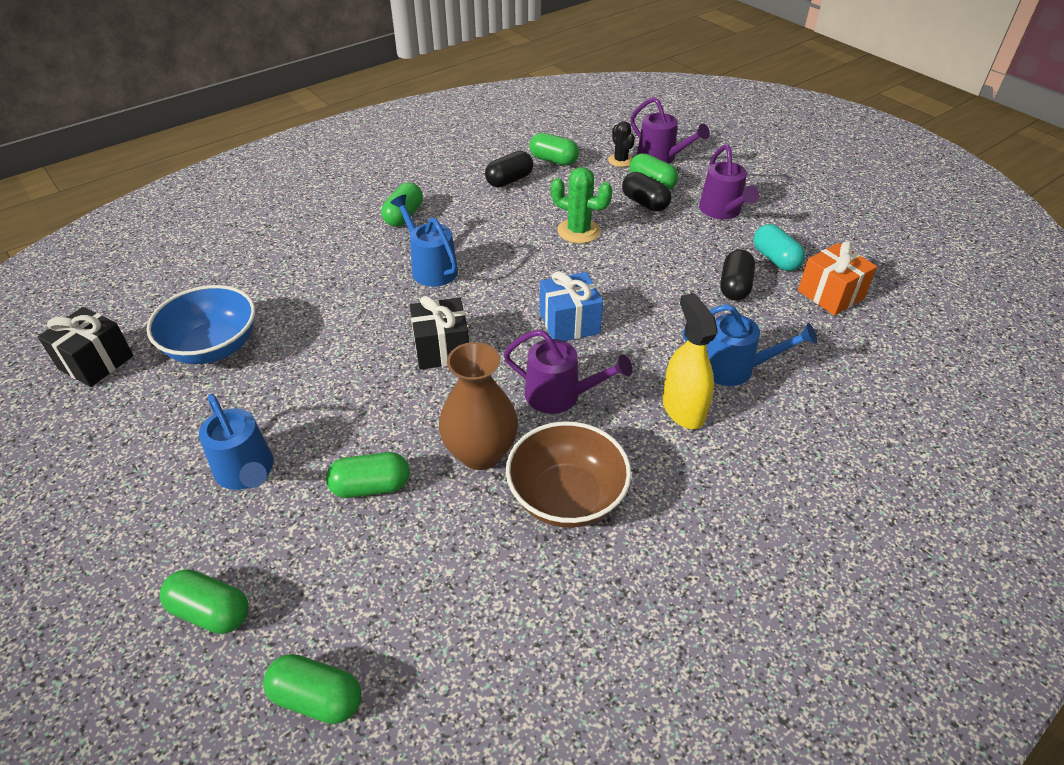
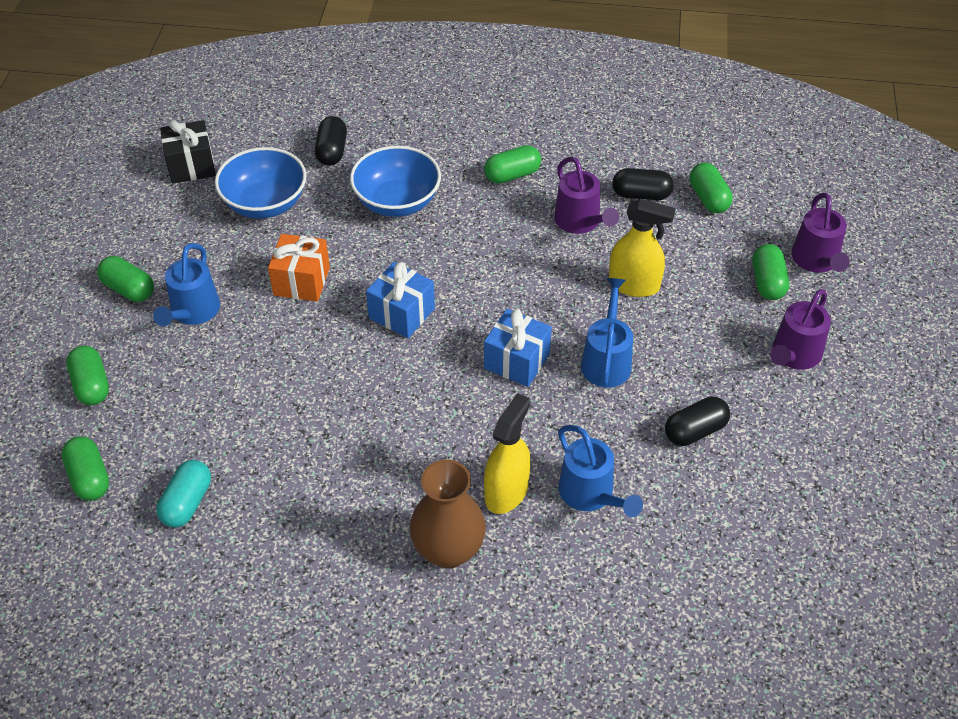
camera: 45 degrees right, 5 degrees up
green capsule [326,452,410,498] -> green capsule moved to [97,256,154,302]
blue watering can [390,195,458,287] -> blue watering can moved to [581,278,633,387]
black gift [410,296,469,370] -> blue gift [366,262,435,338]
brown vase [439,342,518,470] -> brown vase moved to [409,459,486,569]
purple watering can [504,329,632,414] -> purple watering can moved to [554,156,619,234]
brown bowl [506,421,631,528] -> none
green cactus [551,167,613,244] -> yellow spray bottle [609,199,675,297]
black cactus [608,121,635,167] -> none
black capsule [622,172,671,211] -> black capsule moved to [315,116,347,166]
turquoise capsule [753,224,805,271] -> turquoise capsule moved to [157,460,211,528]
orange gift [798,241,877,316] -> orange gift moved to [268,234,330,302]
none -> blue bowl [350,146,441,217]

